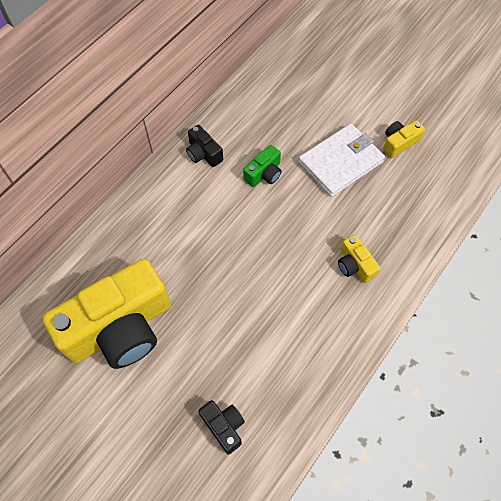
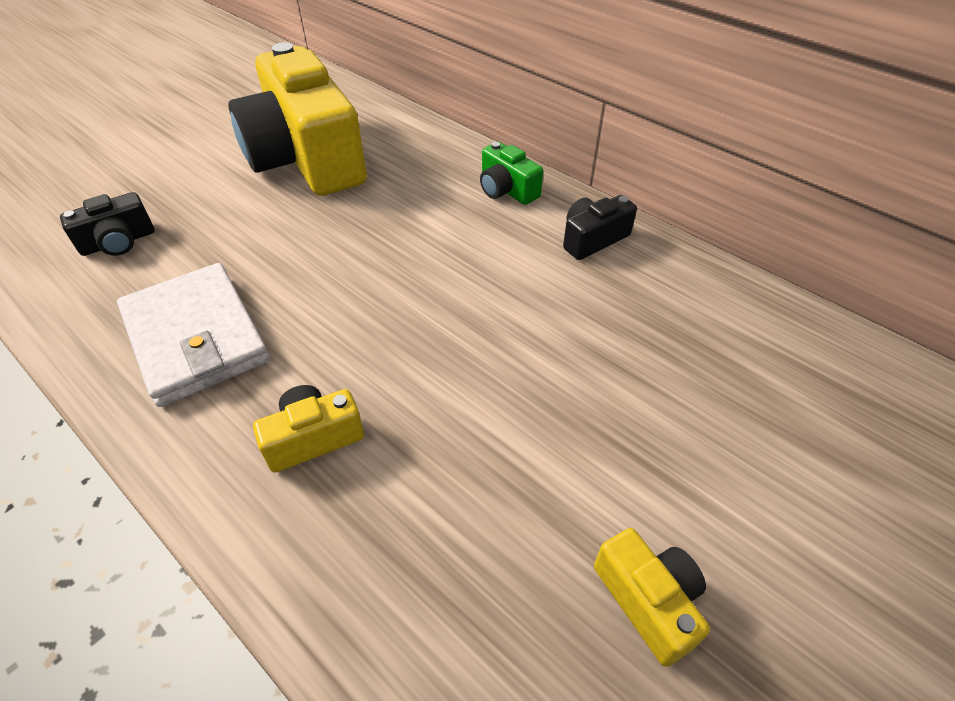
camera: 95 degrees right, 15 degrees down
green camera [243,145,282,187] -> green camera moved to [480,142,543,205]
white wallet [298,124,385,197] -> white wallet moved to [117,263,270,407]

